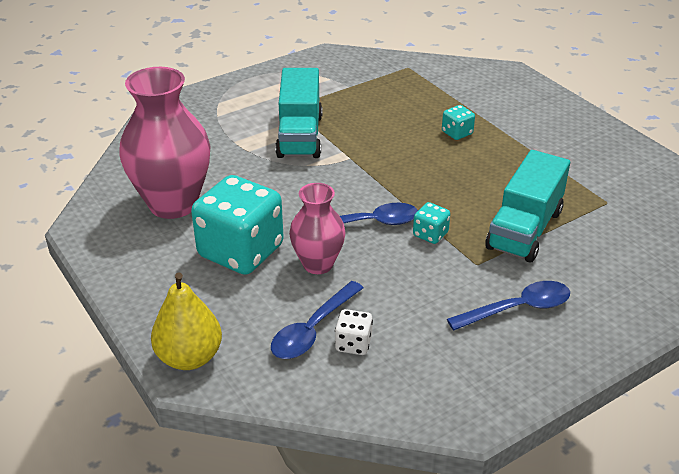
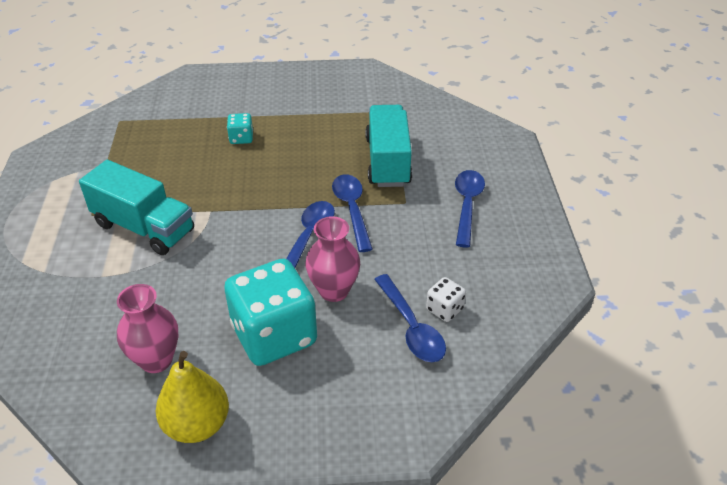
camera: 60 degrees left, 5 degrees up
pink vase [119,67,211,219] -> pink vase [117,284,178,373], size x0.58
yellow pear [151,272,222,370] -> yellow pear moved to [156,351,229,443]
turquoise dice [413,202,450,244] -> blue spoon [332,175,373,252]
turquoise truck [485,150,570,263] -> turquoise truck turned 150 degrees counterclockwise [365,105,412,187]

